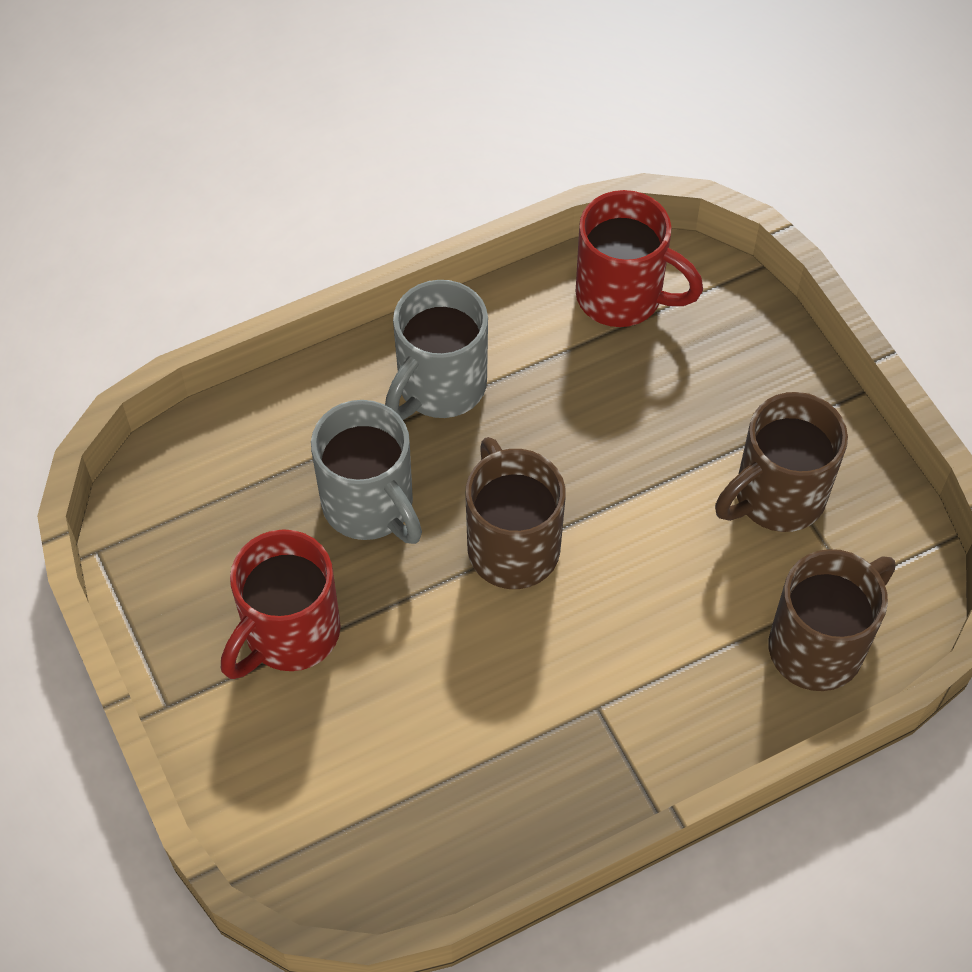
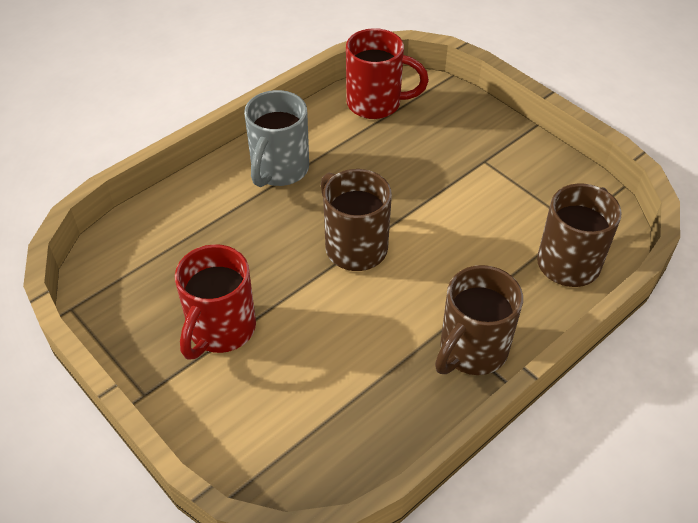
camera: 15 degrees left, 10 degrees down
grey mug [311,400,422,544] -> none
brown mug [715,392,848,532] -> brown mug moved to [435,265,523,375]

